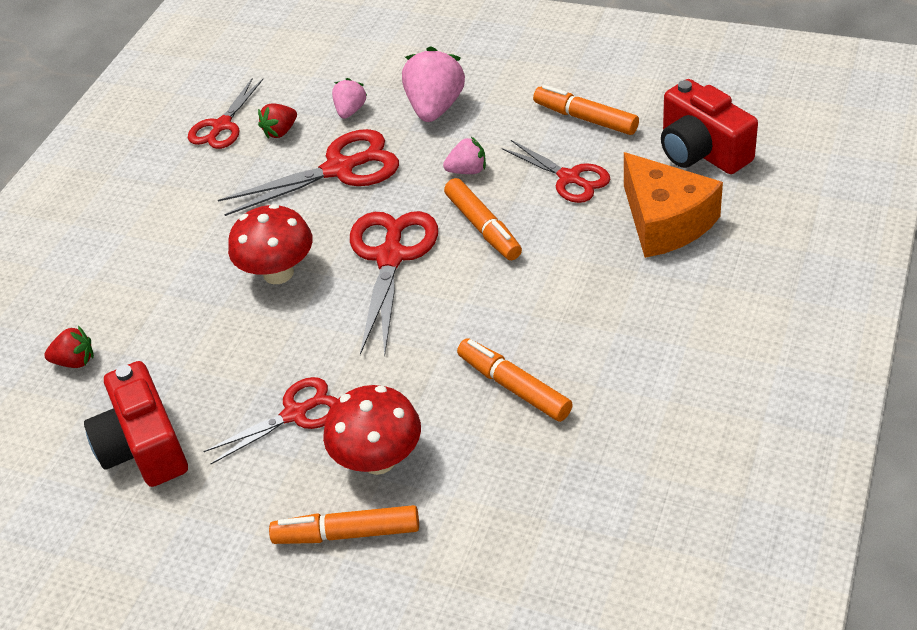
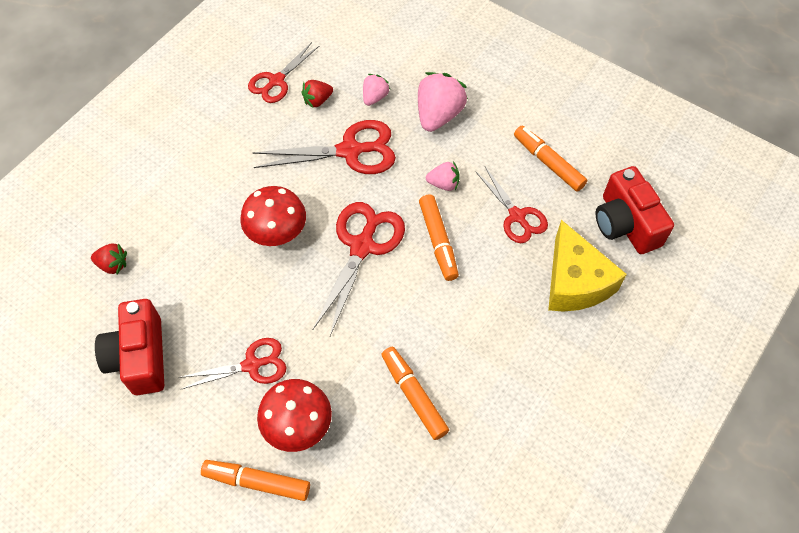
camera: 10 degrees right, 15 degrees up
orange cheese [624,152,723,258] -> yellow cheese [548,220,627,311]

